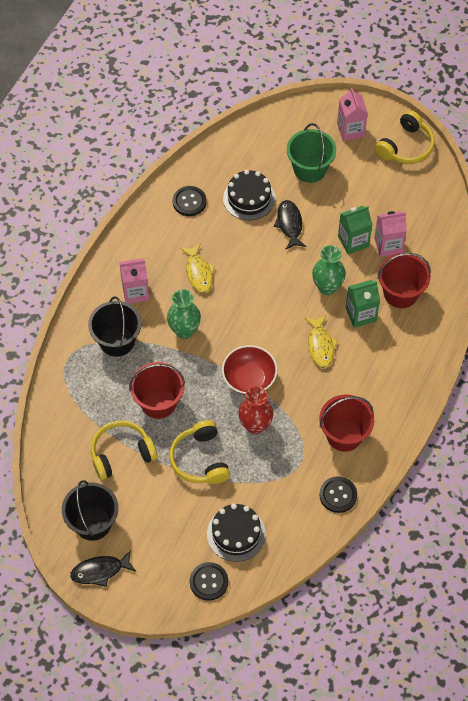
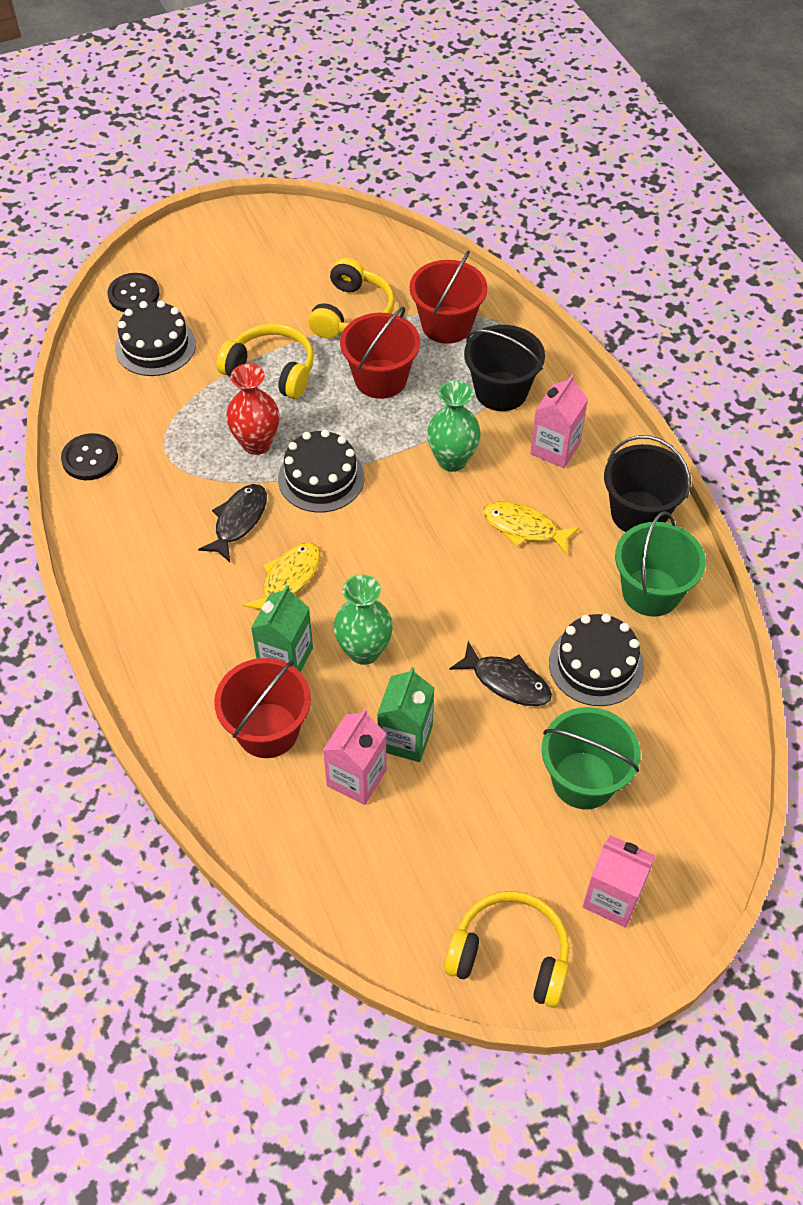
camera: 130 degrees right, 5 degrees down
black bucket [62,480,118,541] -> black bucket moved to [604,435,691,532]
black fish [70,550,136,587] -> black fish moved to [198,484,267,562]
black button [173,186,206,216] -> green bucket [615,511,706,617]
red bowl [222,345,277,395] -> black cake [278,429,364,513]
yellow fish [305,316,338,368] -> yellow fish turned 90 degrees clockwise [243,543,321,610]
red bucket [319,395,374,452] -> red bucket moved to [410,250,487,344]
yellow headphones [375,110,435,164] -> yellow headphones turned 120 degrees clockwise [444,891,569,1008]

